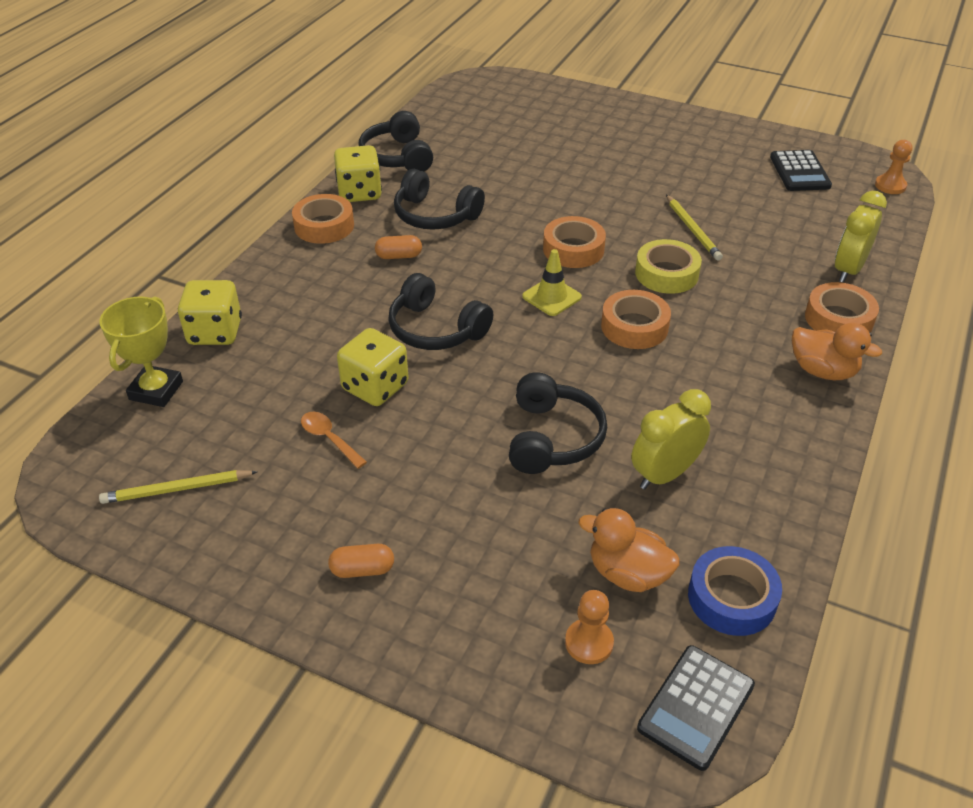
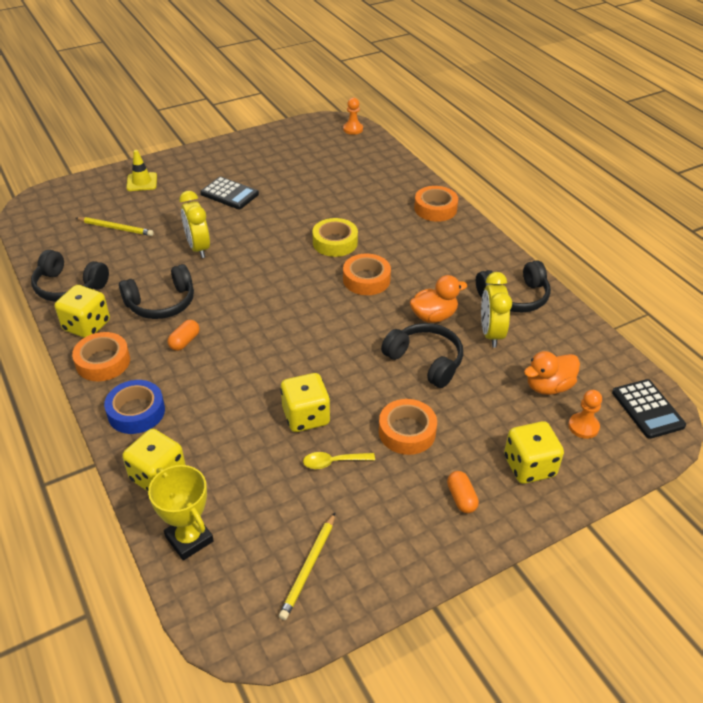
camera: 55 degrees left, 0 degrees up
orange spoon [301,412,367,469] -> yellow spoon [303,452,375,469]
orange capsule [328,544,394,578] -> orange capsule turned 45 degrees counterclockwise [447,471,479,513]
black headphones [388,273,493,350] -> black headphones moved to [476,260,551,312]
yellow traffic cone [522,249,582,316] -> yellow traffic cone moved to [126,150,157,191]
orange tape [543,216,606,268] -> orange tape moved to [379,399,437,455]
yellow pencil [666,195,723,260] -> yellow pencil moved to [76,217,154,236]
blue tape [688,546,782,636] -> blue tape moved to [104,380,165,434]
black calculator [770,150,832,191] -> black calculator moved to [200,177,259,209]
orange duck [792,323,882,380] -> orange duck moved to [410,275,467,323]
yellow clock [835,191,887,283] -> yellow clock moved to [179,191,210,258]
none -> yellow dice [504,421,564,484]

